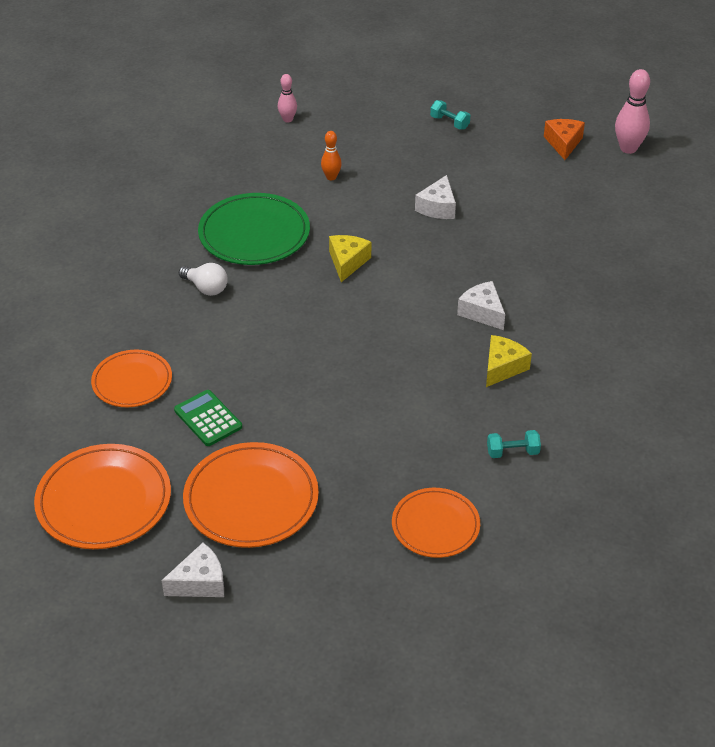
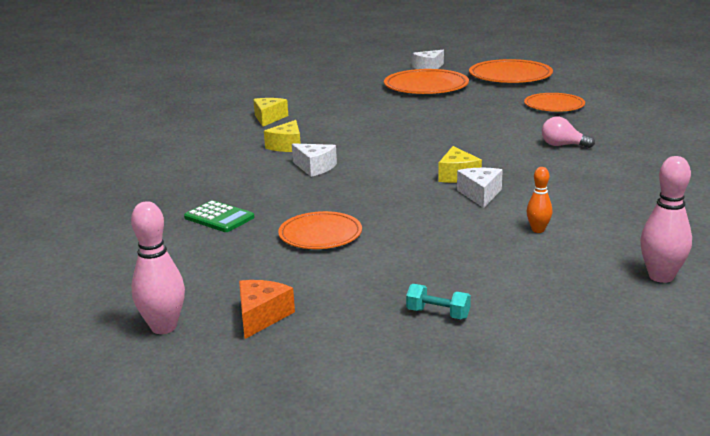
camera: 165 degrees right, 20 degrees down
green calculator [174,390,242,446] -> green calculator moved to [184,200,255,232]
white light bulb [179,263,228,296] -> pink light bulb [542,117,595,148]
green plate [198,193,310,265] -> none
pink bowling pin [278,74,297,123] -> pink bowling pin [640,156,692,283], size x1.69
orange plate [392,488,480,558] -> orange plate moved to [278,211,362,249]
white cheese [415,175,456,219] -> white cheese moved to [457,168,503,208]
turquoise dumbbell [487,430,541,458] -> yellow cheese [253,98,288,127]
orange cheese [544,119,585,160] -> orange cheese turned 150 degrees counterclockwise [239,280,295,339]

